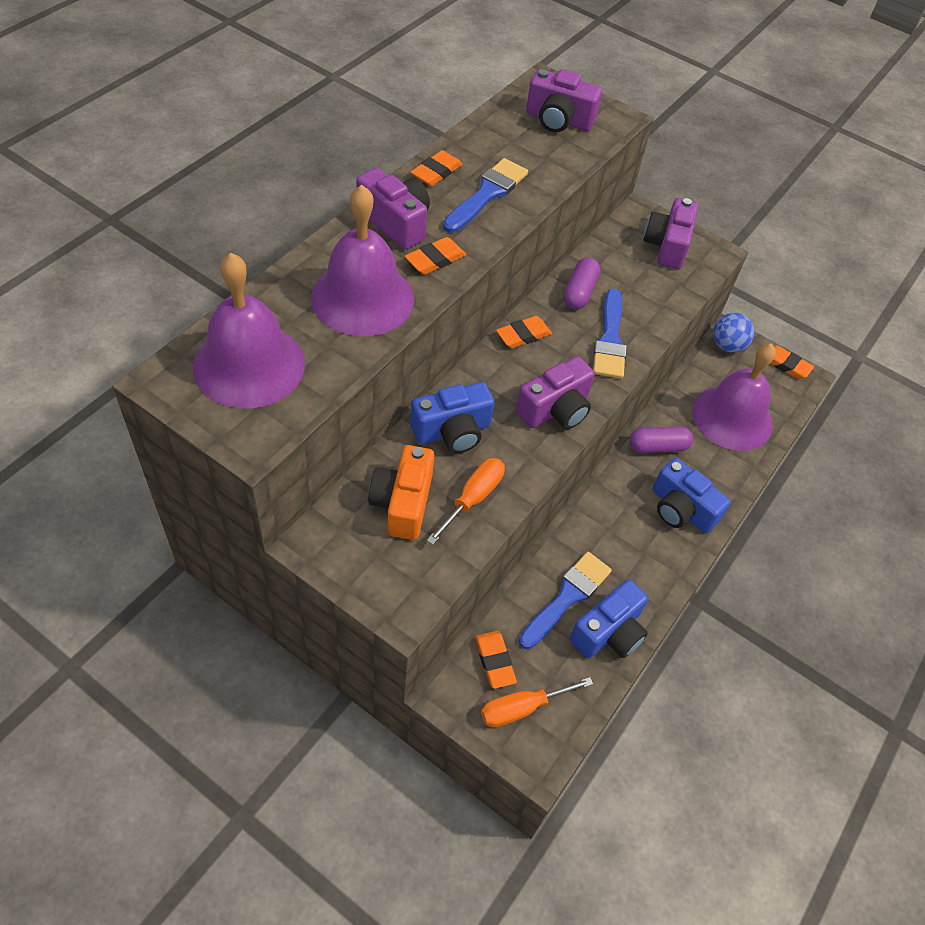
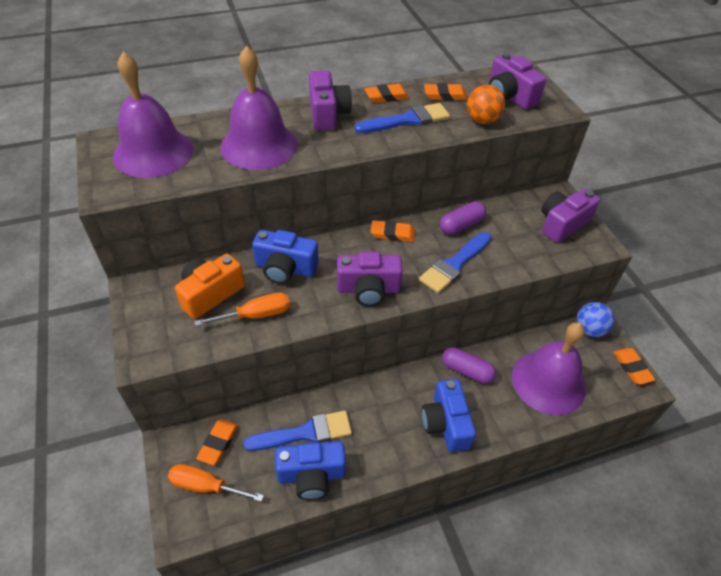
camera: 40 degrees right, 5 degrees down
orange eraser [405,237,466,275] -> orange eraser moved to [424,83,467,101]
none -> orange ball [467,85,505,124]

